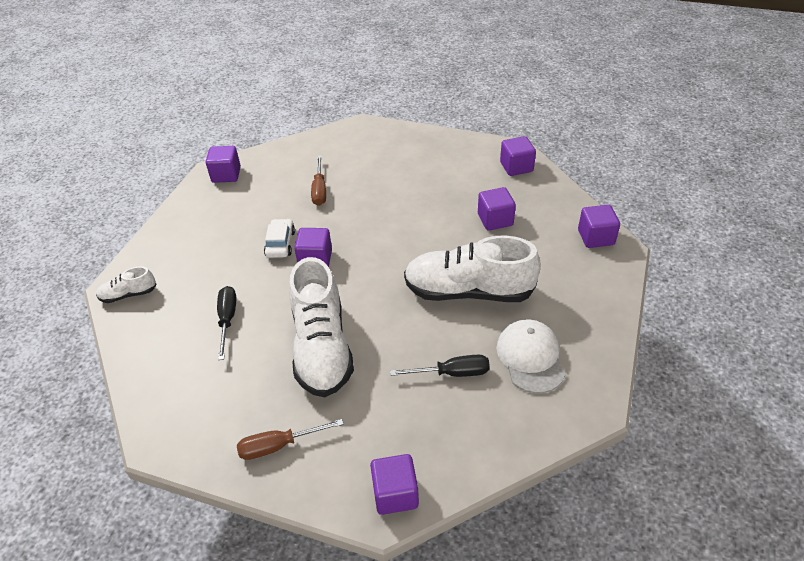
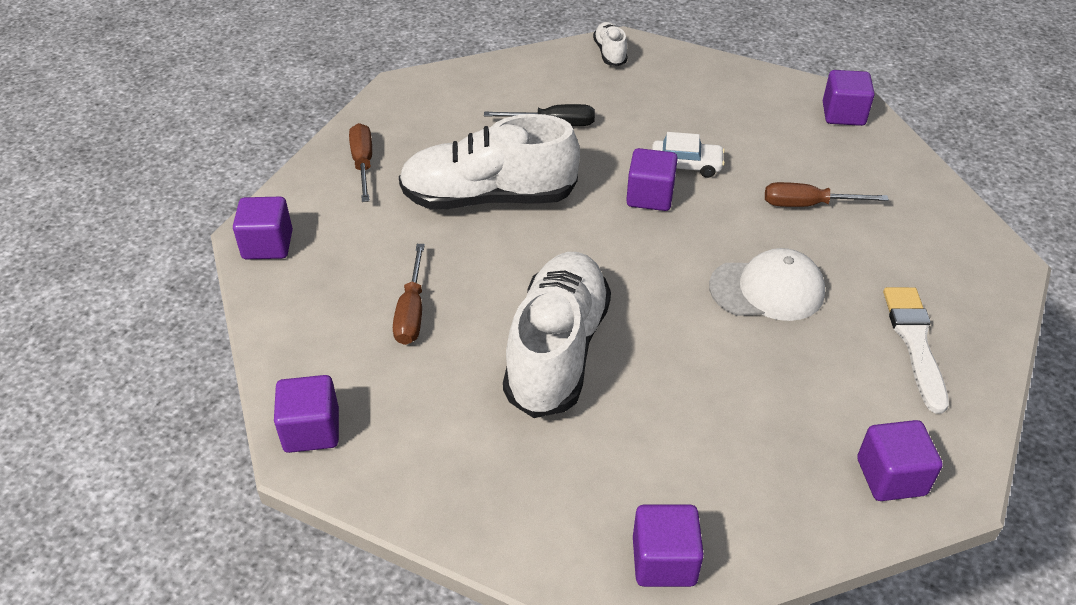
camera: 95 degrees right, 0 degrees up
black screwdriver [390,355,490,377] -> brown screwdriver [393,244,425,345]
purple cube [478,187,516,231] -> purple cube moved to [274,375,339,453]
white cap [497,319,565,393] -> white cap moved to [709,248,825,321]
none -> white brush [883,287,949,413]

